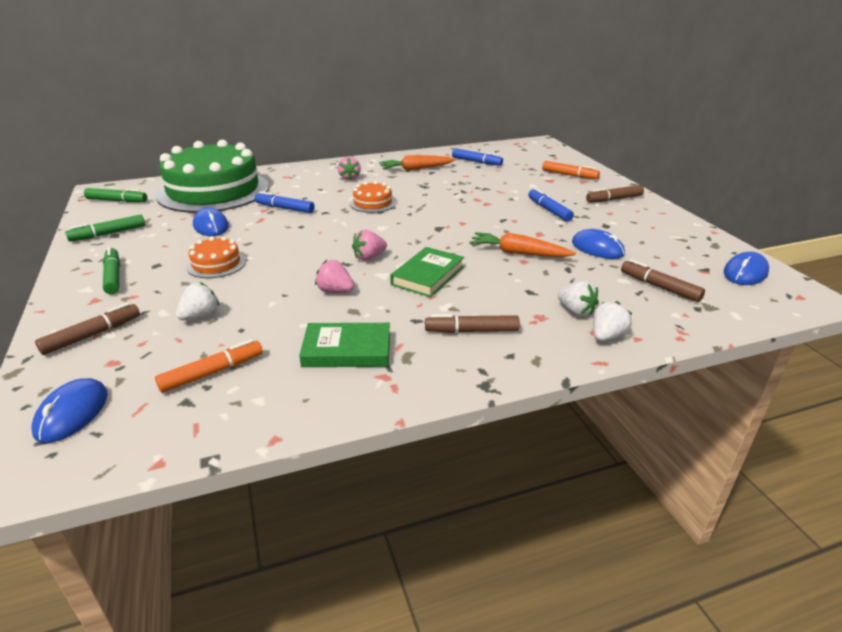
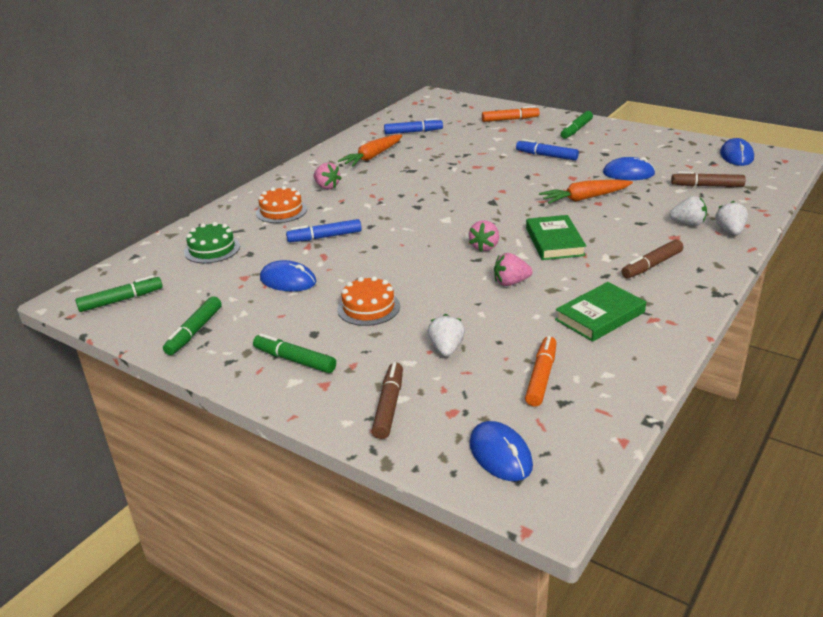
camera: 35 degrees left, 0 degrees up
green cake [156,140,269,213] -> green cake [184,222,240,263], size x0.41
orange cake [350,181,396,213] -> orange cake moved to [256,186,307,223]
brown marker [586,185,644,203] -> green marker [561,111,593,139]

